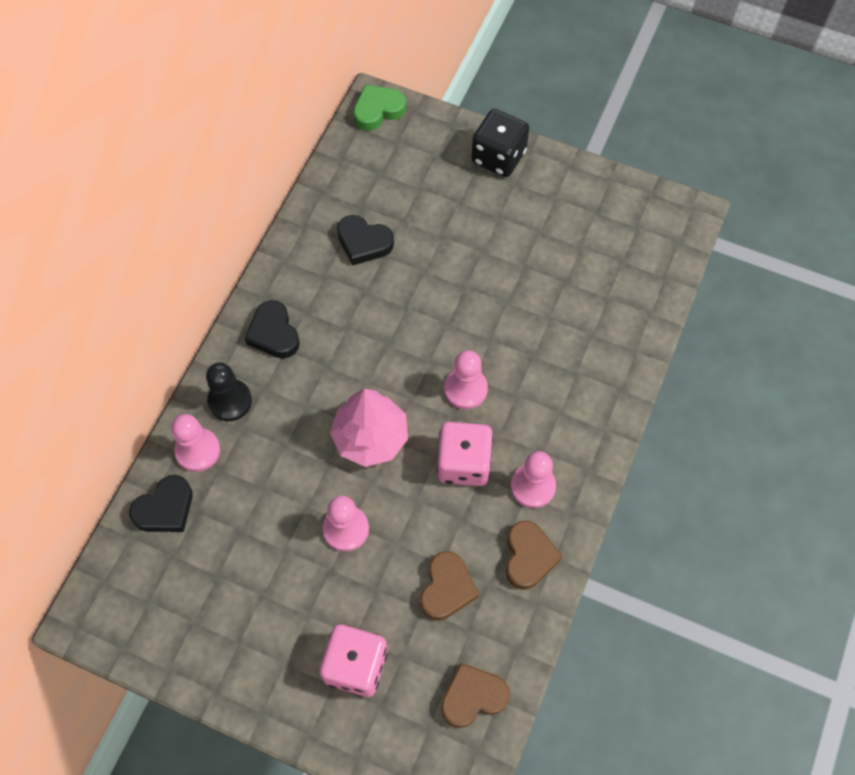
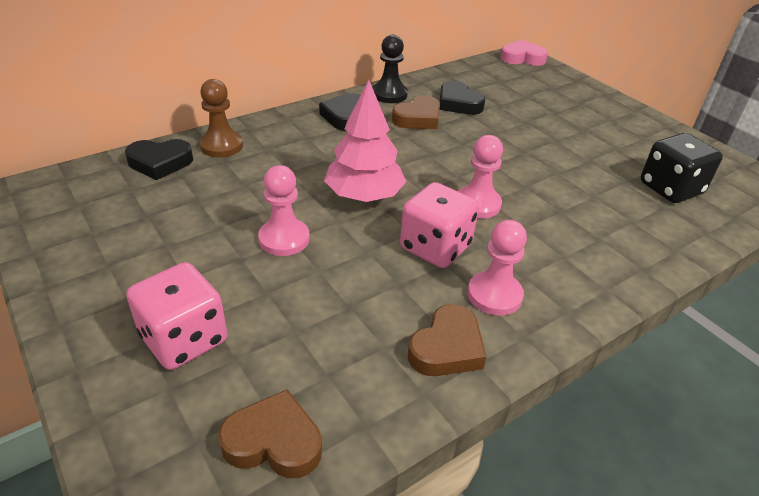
camera: 30 degrees right, 25 degrees down
pink pawn [171,414,220,472] -> brown pawn [199,79,243,157]
black pawn [206,362,252,421] -> black pawn moved to [372,35,408,103]
green heart [353,84,406,131] -> pink heart [500,40,548,66]
brown heart [420,551,479,621] -> brown heart moved to [392,95,440,129]
black dice [471,109,529,177] -> black dice moved to [641,133,723,203]

